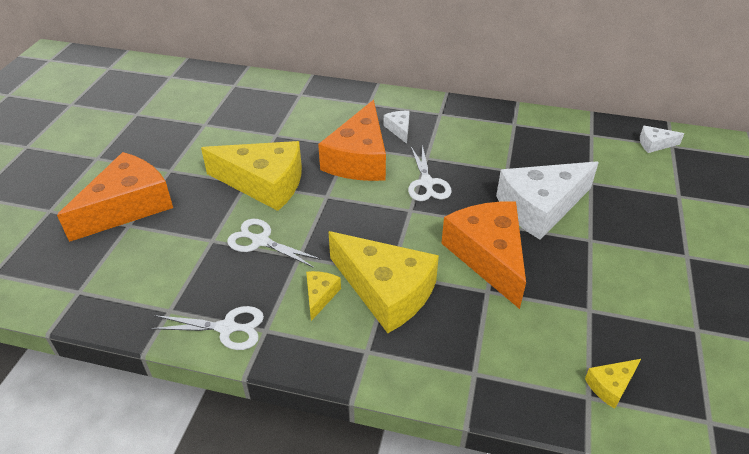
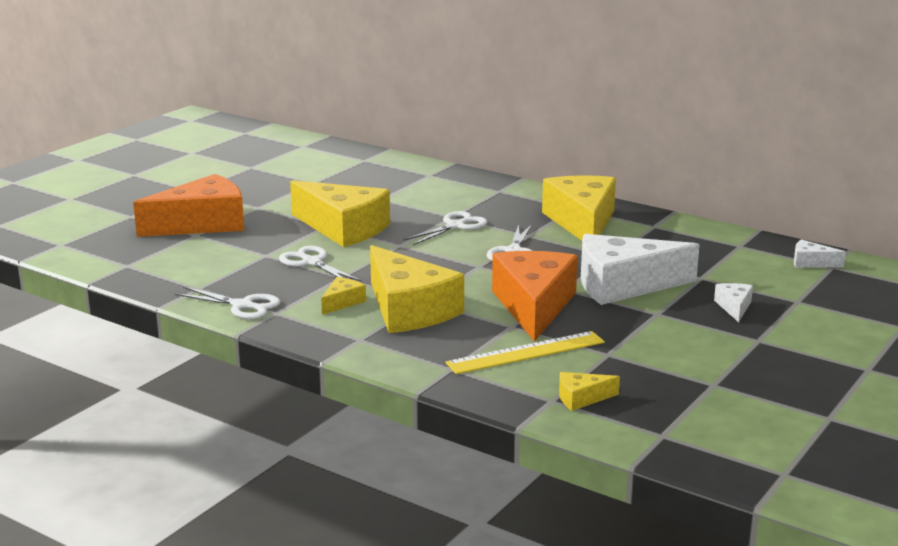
camera: 20 degrees right, 20 degrees down
orange cheese [318,100,386,181] -> white scissors [403,211,487,245]
white cheese [384,111,410,144] -> white cheese moved to [714,283,753,322]
none -> yellow ruler [445,331,605,374]
none -> yellow cheese [542,175,616,241]

